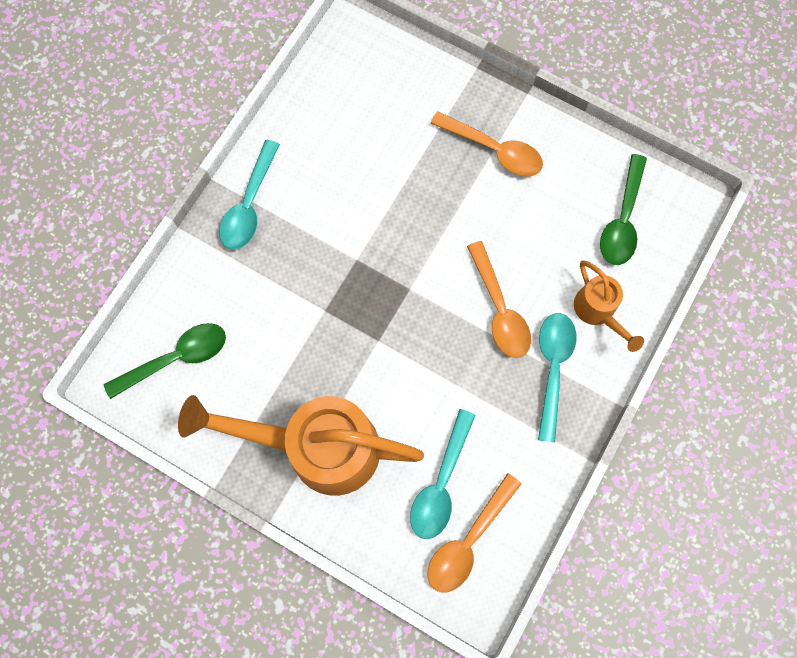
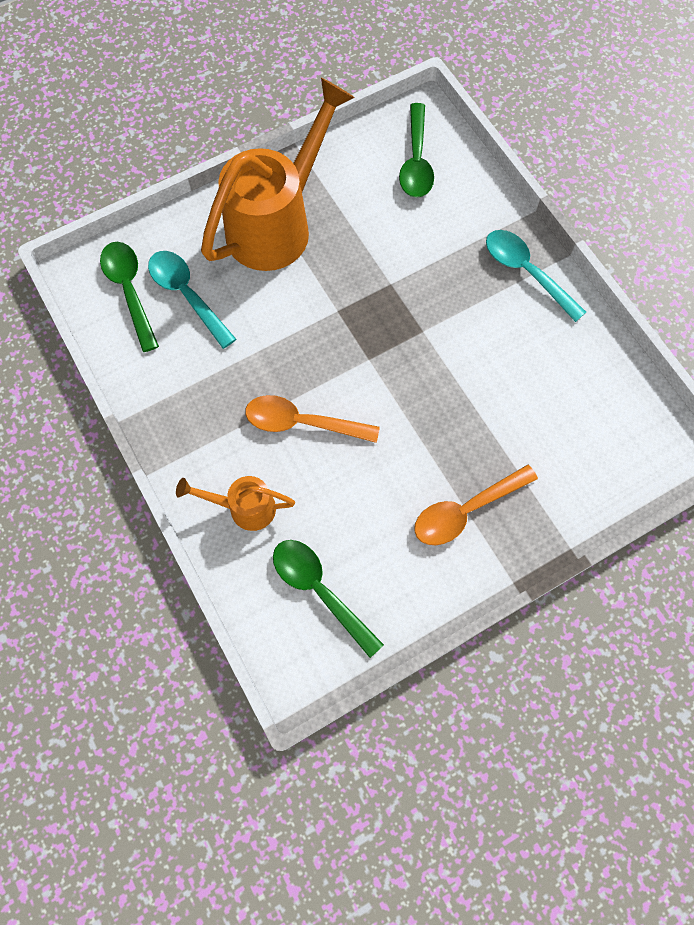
camera: 120 degrees right, 5 degrees down
orange spoon [428,473,521,593] -> green spoon [100,242,159,352]
turquoise spoon [538,313,577,443] -> none

